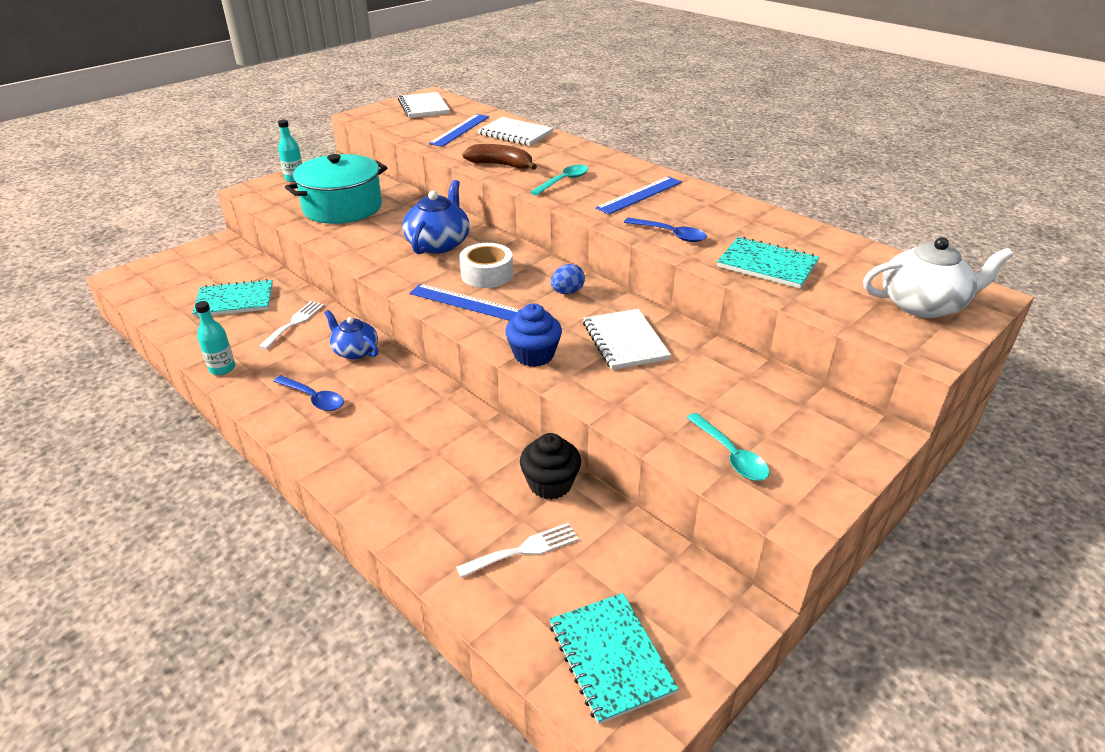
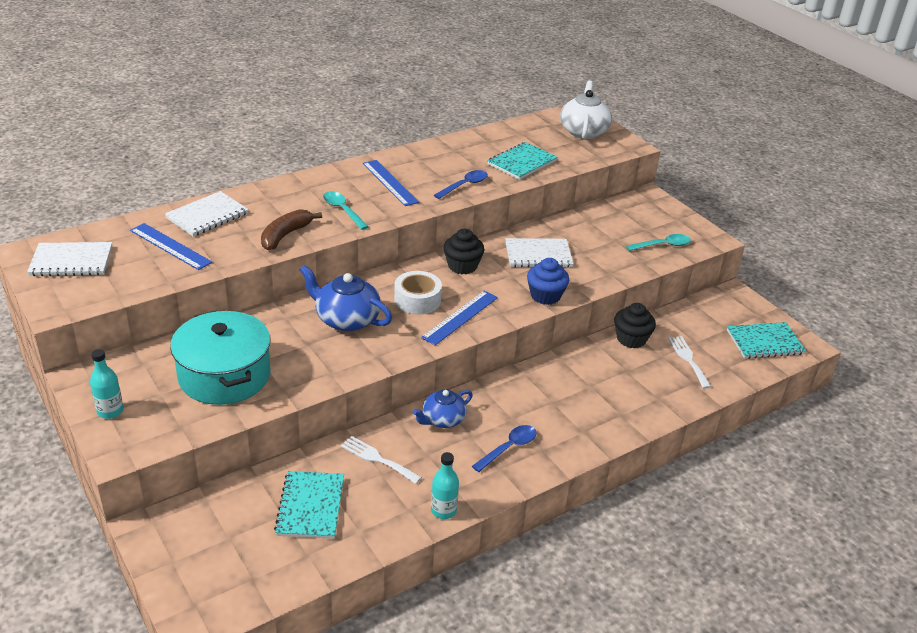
camera: 80 degrees left, 0 degrees up
blue egg [551,264,585,294] -> black cupcake [443,229,484,274]

